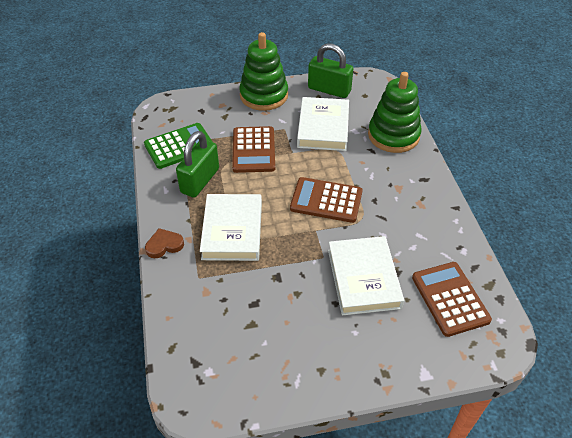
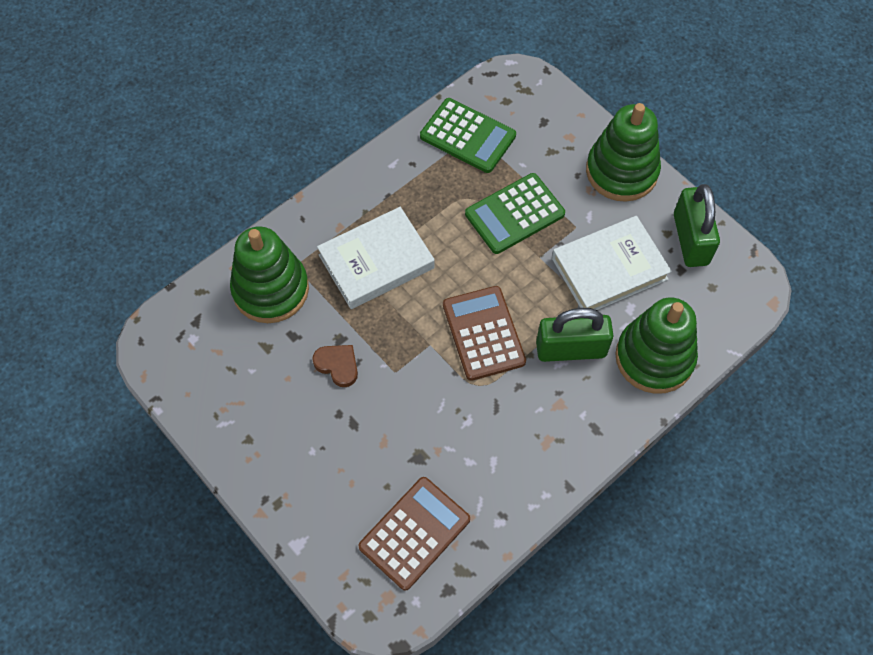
camera: 60 degrees right, 15 degrees up
brown heart [145,228,184,258] -> brown heart moved to [312,345,358,387]
green padlock [176,131,219,198] -> green padlock moved to [536,308,613,362]
brown calculator [232,126,275,173] -> green calculator [465,173,565,254]
white book [328,236,404,315] -> none
none -> green stacking toy [230,226,309,323]

